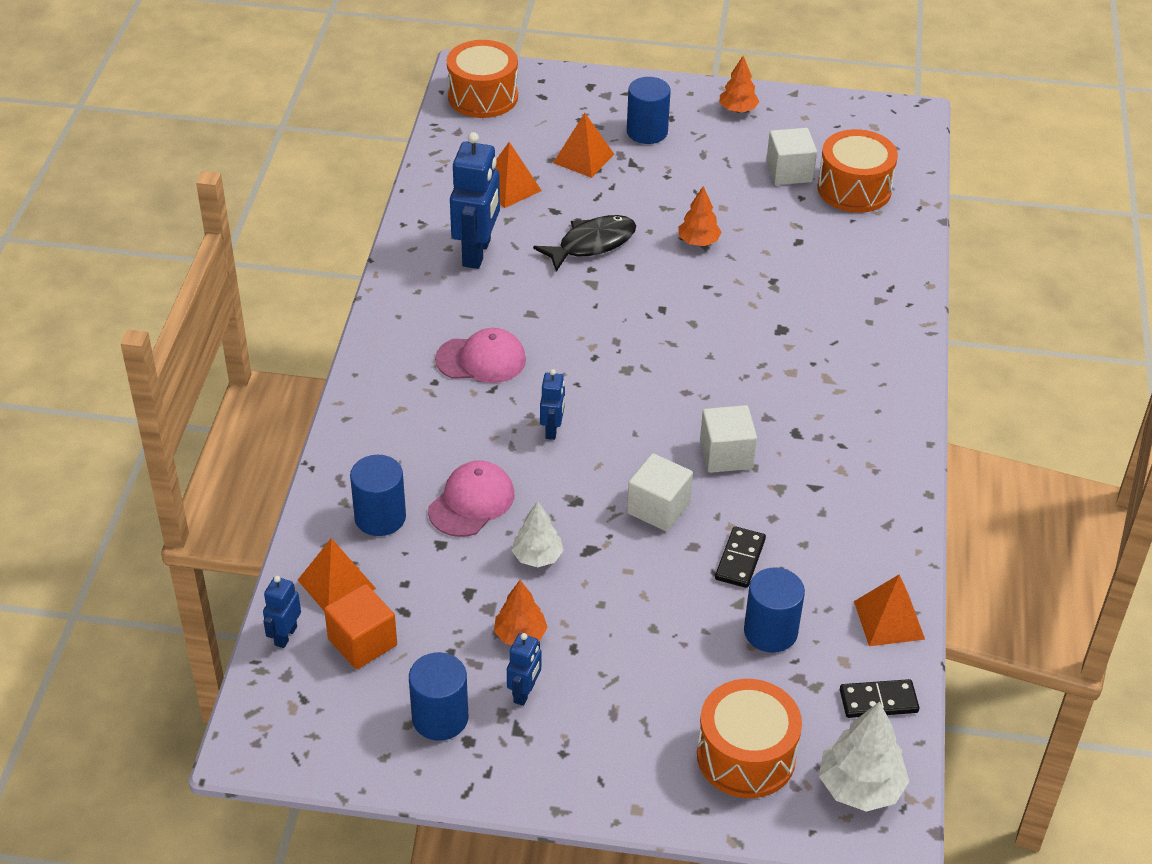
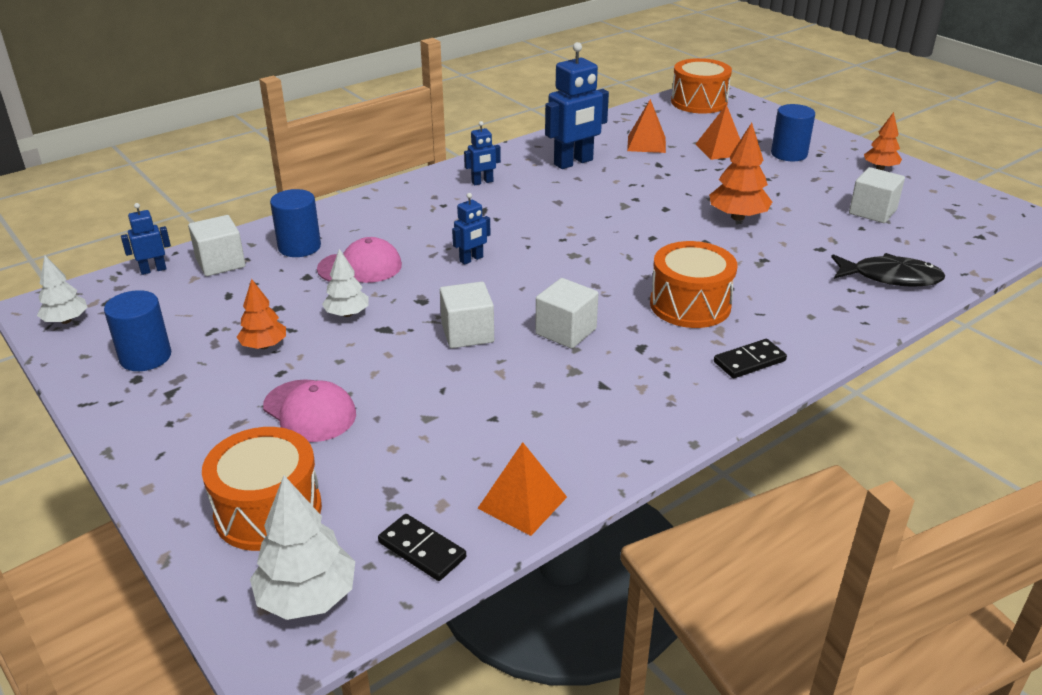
camera: 45 degrees right, 10 degrees down
orange pyramid [298,538,376,611] -> white cube [188,215,246,276]
orange cube [324,584,397,669] -> none
pink cap [435,328,526,383] -> pink cap moved to [263,379,356,442]
blue robot [507,633,541,706] -> blue robot moved to [464,121,501,185]
black fish [533,215,636,272] -> black fish moved to [831,253,945,287]
orange tree [678,186,722,246] -> orange tree [709,123,772,221], size x1.56
black domino [715,526,766,588] -> black domino moved to [714,339,787,378]
blue cylinder [744,567,805,653] -> none
orange drum [817,129,898,213] -> orange drum moved to [650,241,737,328]
none -> white tree [37,256,87,324]

